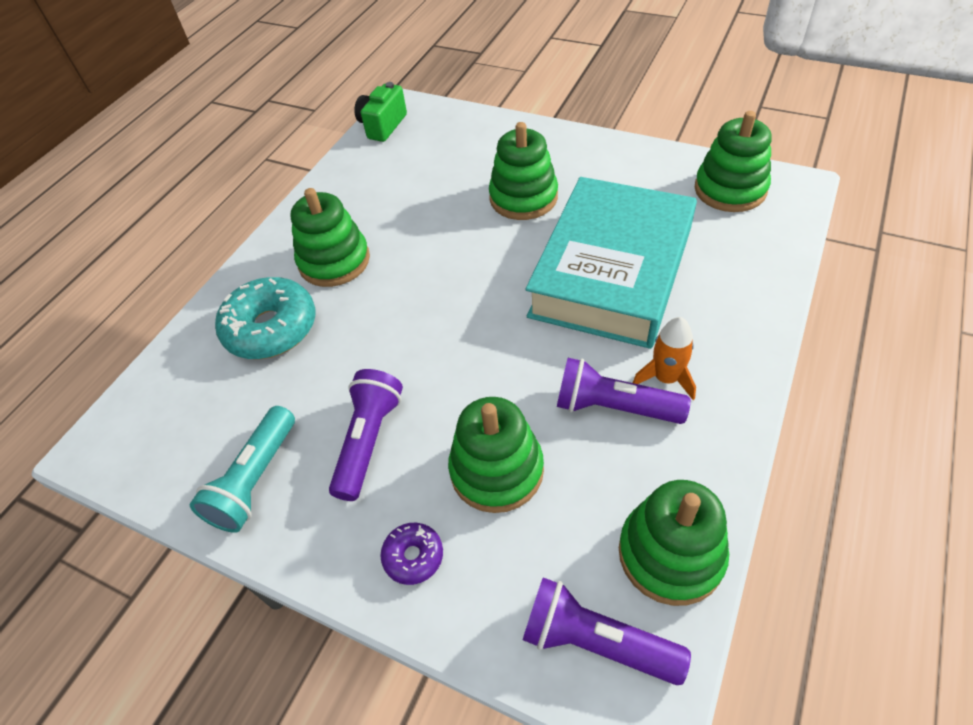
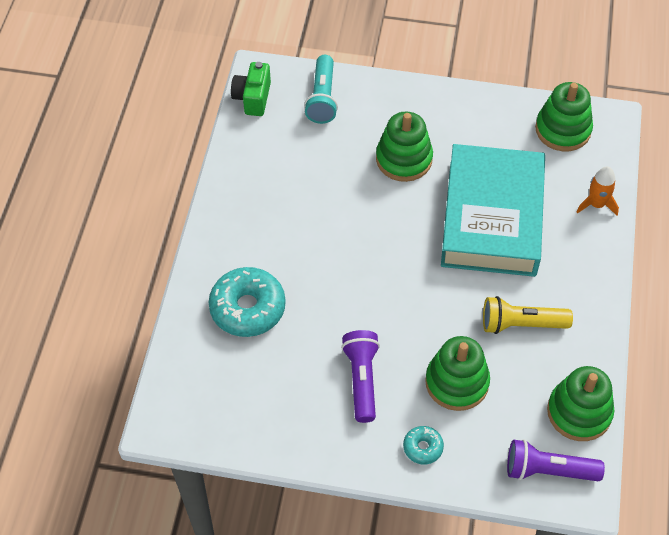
camera: 20 degrees left, 5 degrees up
turquoise flashlight [190,406,295,533] -> turquoise flashlight moved to [304,55,338,124]
green stacking toy [291,188,370,287] -> none
purple donut [381,523,443,585] -> turquoise donut [403,426,444,465]
purple flashlight [557,358,691,424] -> yellow flashlight [483,296,573,334]
orange rocket [633,317,696,400] -> orange rocket moved to [577,166,619,216]

